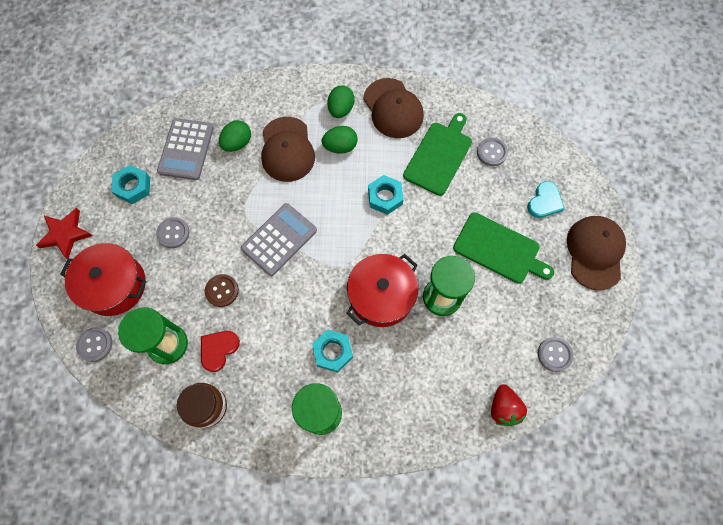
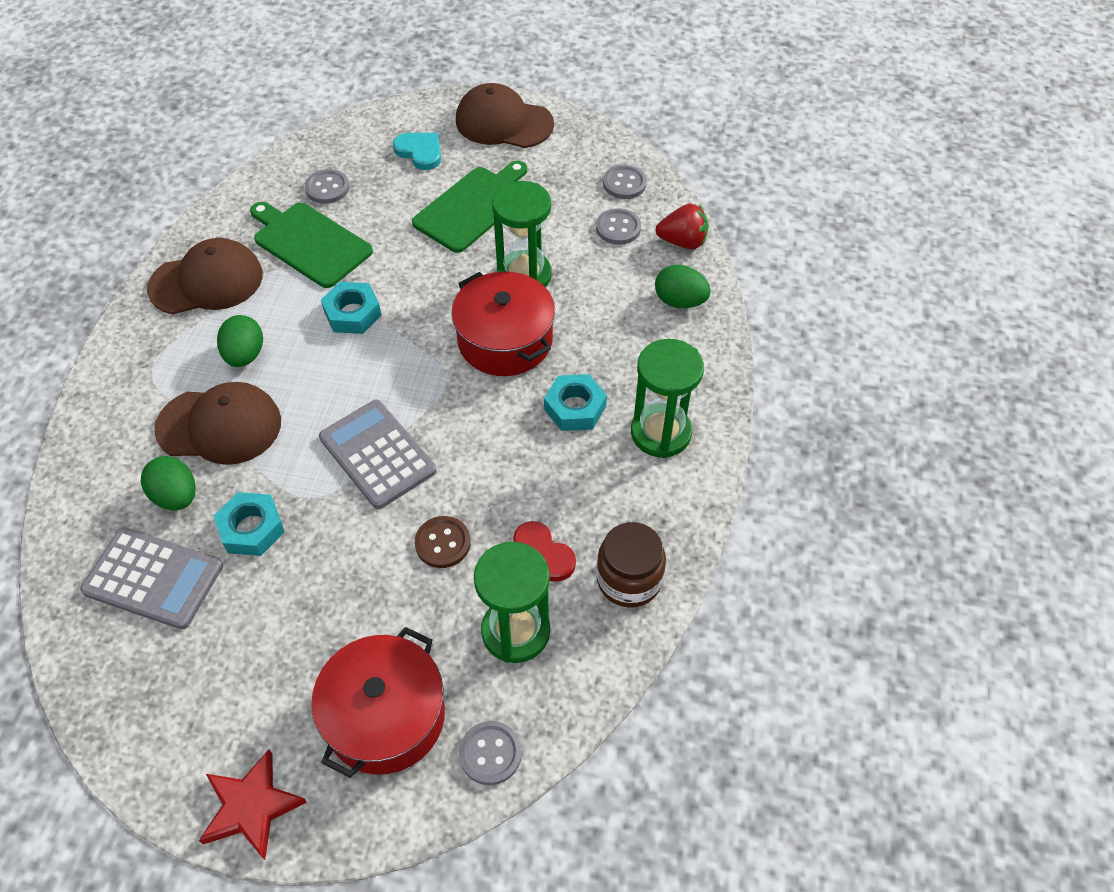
camera: 80 degrees left, 15 degrees down
turquoise nut [111,165,150,204] -> turquoise nut moved to [214,492,285,556]
grey button [156,217,189,248] -> grey button moved to [596,208,641,245]
green egg [327,85,355,118] -> green egg moved to [655,265,711,308]

